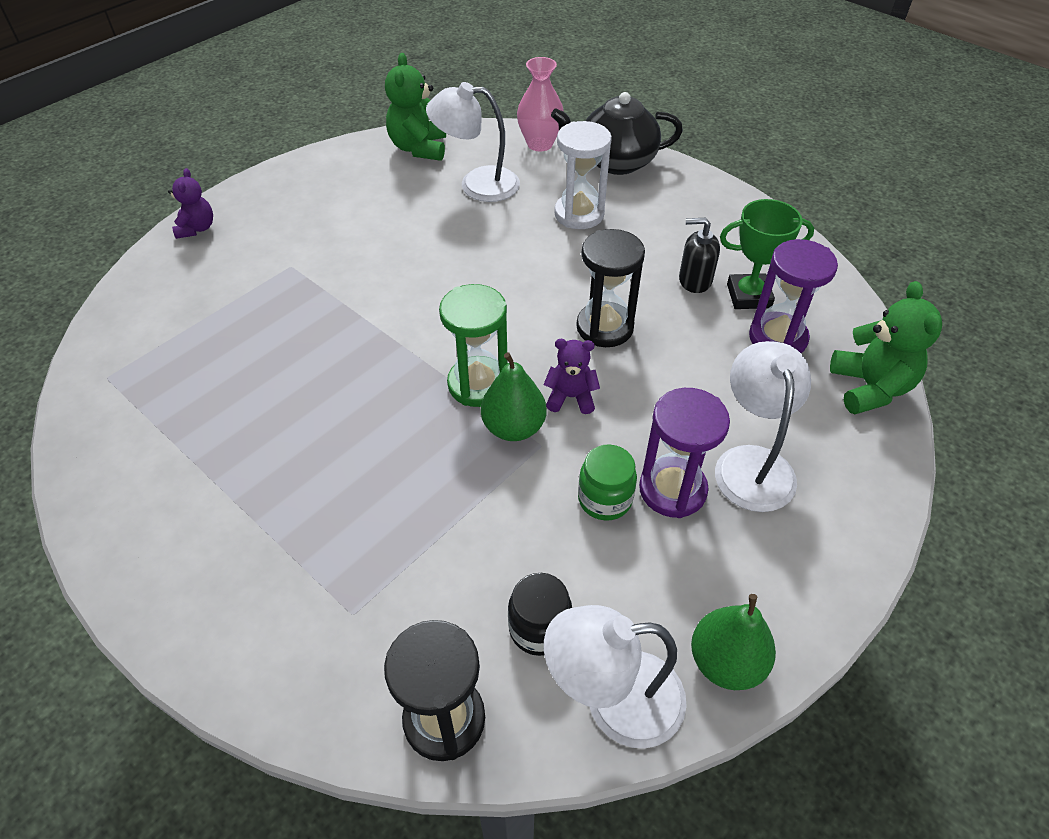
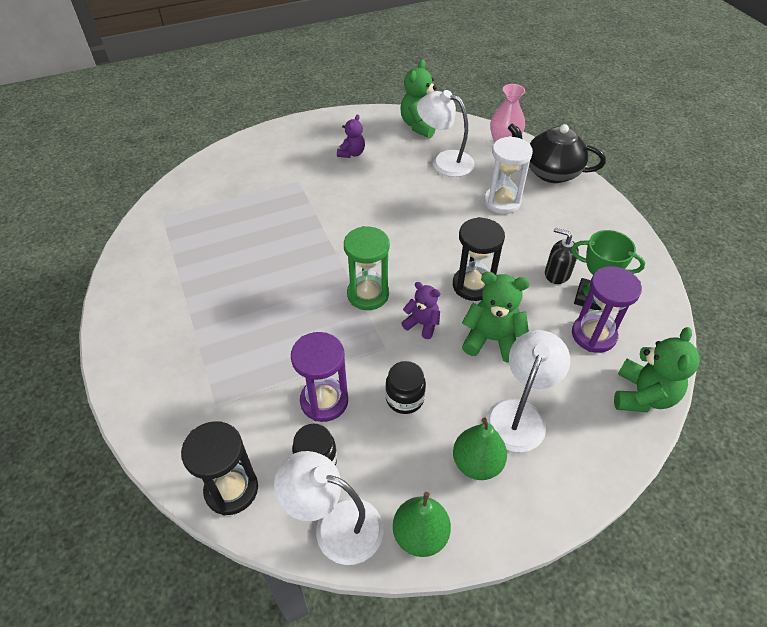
camera: 25 degrees right, 0 degrees up
purple teddy bear [168,168,213,239] -> purple teddy bear moved to [337,114,365,158]
green pear [481,352,546,441] -> green pear moved to [453,418,507,480]
green jar [578,444,637,521] -> black jar [385,361,426,414]
purple hourglass [639,388,730,518] -> purple hourglass moved to [291,332,348,422]
none -> green teddy bear [462,272,530,363]

